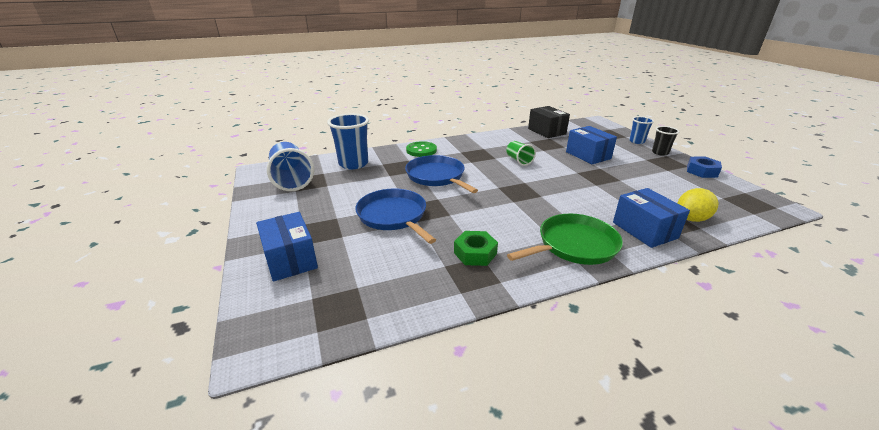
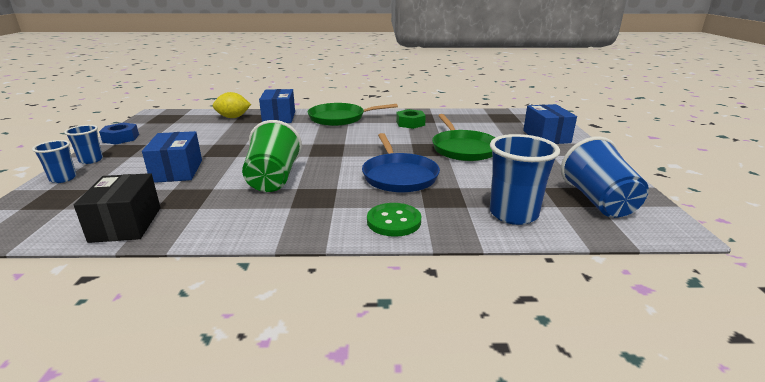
camera: 160 degrees left, 5 degrees down
blue pan [355,189,436,244] -> green pan [432,114,496,161]
green cup [506,141,536,166] -> green cup [242,120,302,192], size x1.77
black cup [652,126,679,156] -> blue cup [64,125,103,164]

